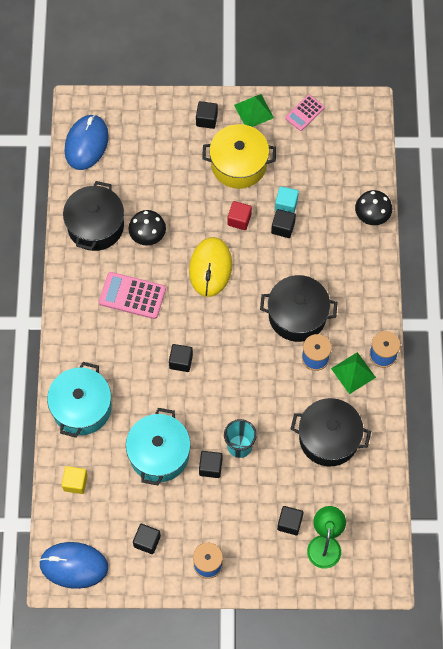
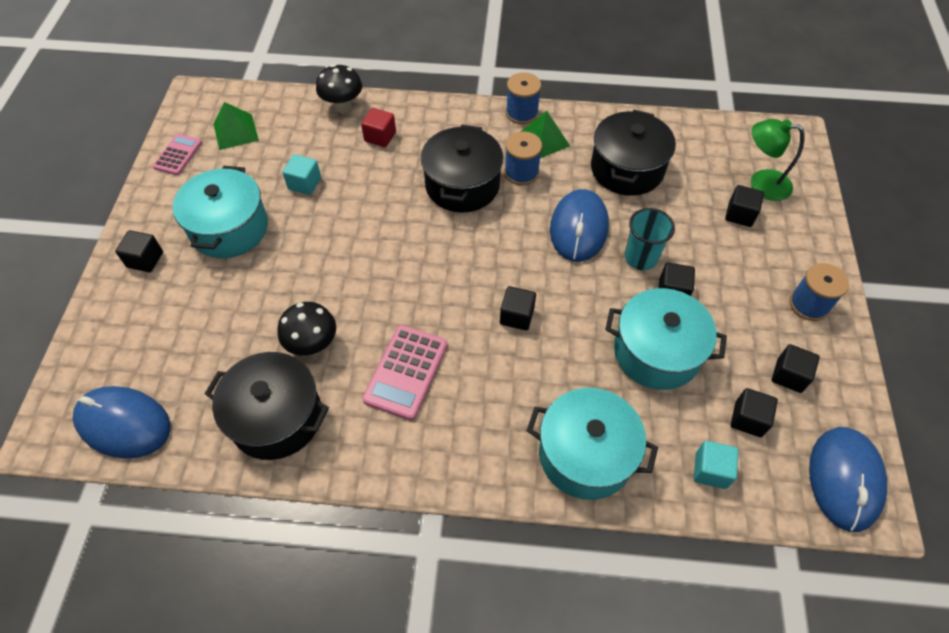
camera: 85 degrees left, 10 degrees down
yellow cube [62,466,88,494] -> turquoise cube [694,441,738,489]
yellow mouse [189,237,232,297] -> none
yellow pot [202,124,276,189] -> turquoise pot [173,166,268,258]
red cube [227,201,252,230] -> red cube moved to [361,108,396,147]
green pyramid [234,94,274,127] -> green pyramid moved to [213,102,259,150]
black cube [271,209,296,238] -> black cube moved to [731,388,778,437]
pink calculator [285,95,325,131] -> pink calculator turned 120 degrees counterclockwise [153,134,202,175]
none -> blue mouse [550,189,609,262]

